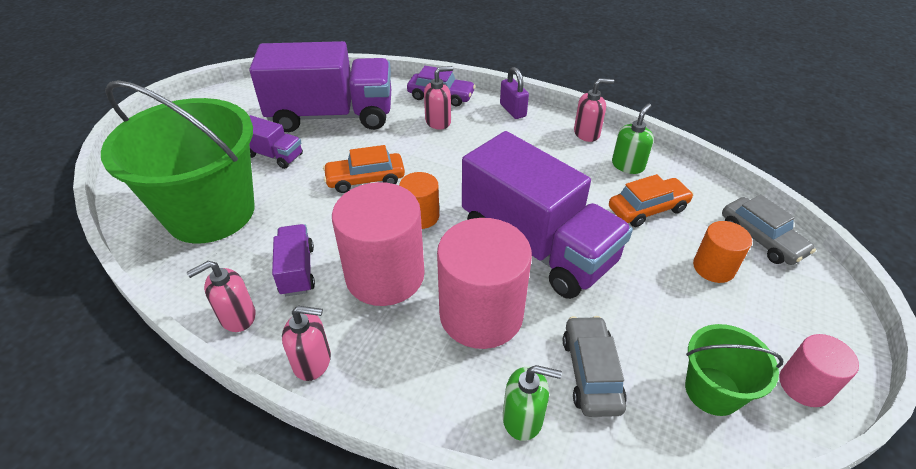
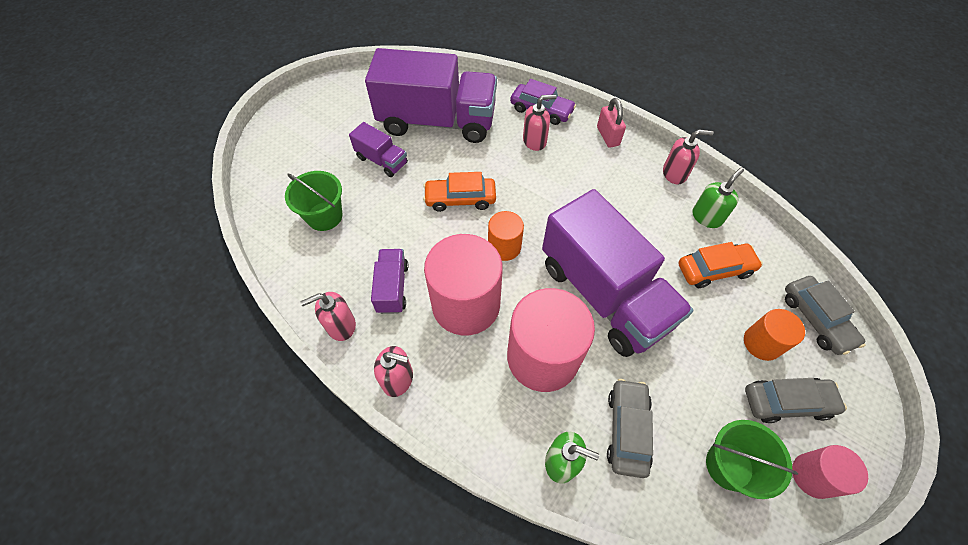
camera: 10 degrees right, 15 degrees up
green bucket [101,80,254,244] -> green bucket [285,171,343,231], size x0.48
purple padlock [500,67,529,119] -> pink padlock [597,98,626,148]
none -> grey car [745,378,847,423]

